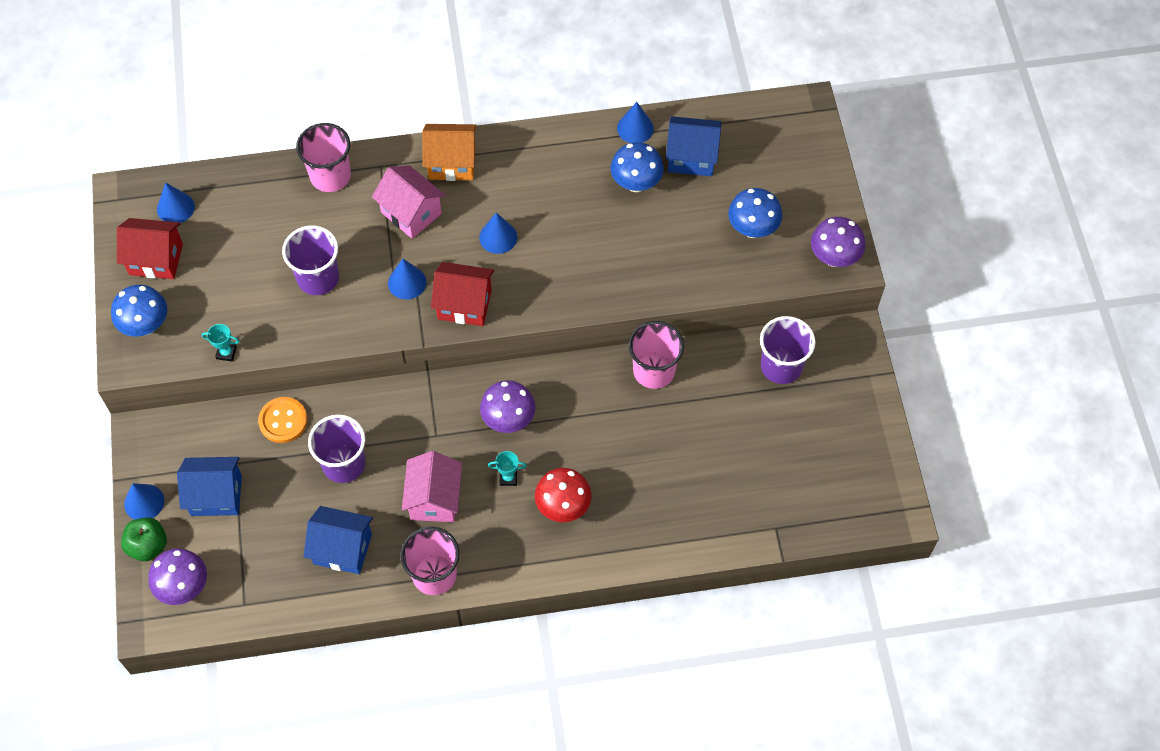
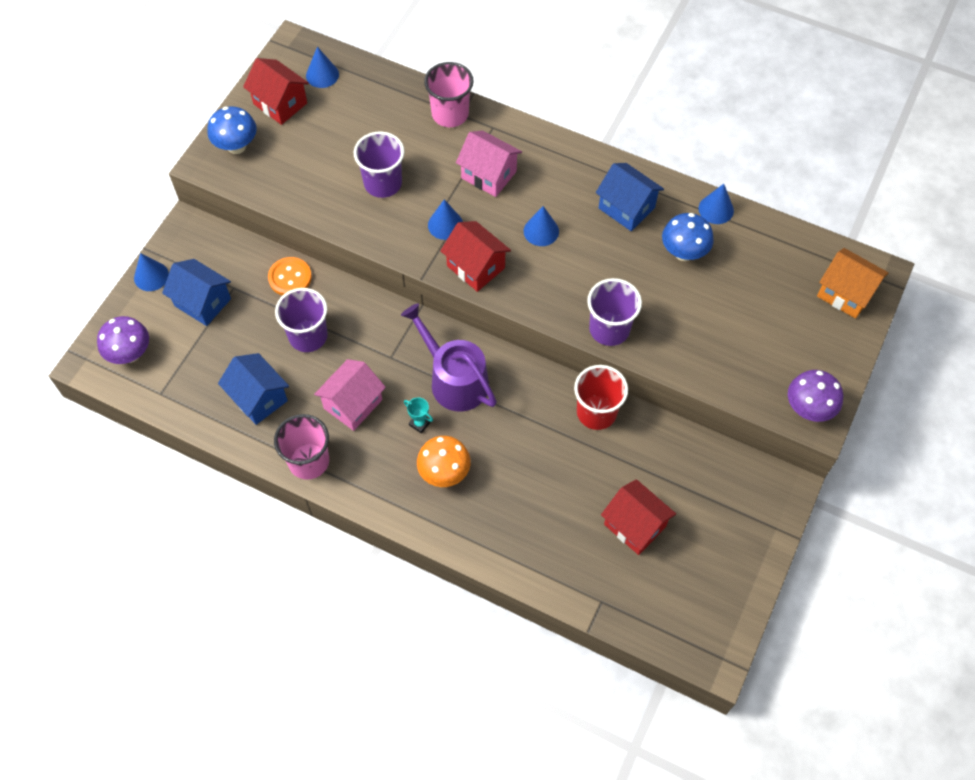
camera: 35 degrees right, 0 degrees up
green apple [121,517,167,561] -> none
turquoise trophy [202,324,239,362] -> none
pink house [372,165,445,239] -> pink house turned 45 degrees counterclockwise [456,131,522,197]
orange house [422,124,477,181] -> orange house moved to [817,248,888,319]
purple mushroom [480,380,535,433] -> purple watering can [401,304,497,412]
red mushroom [535,468,592,522] -> orange mushroom [417,436,471,487]
pink cup [629,321,684,389] -> red cup [574,365,628,430]
blue house [666,116,721,176] -> blue house moved to [596,163,664,231]
blue mushroom [728,188,782,238] -> none
purple cup [760,316,816,384] -> purple cup moved to [587,278,642,346]
none -> red house [601,479,676,555]

